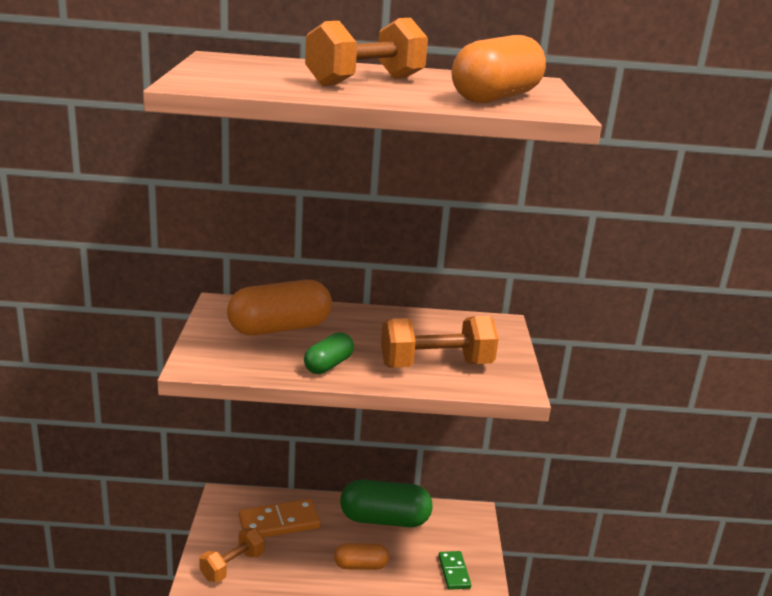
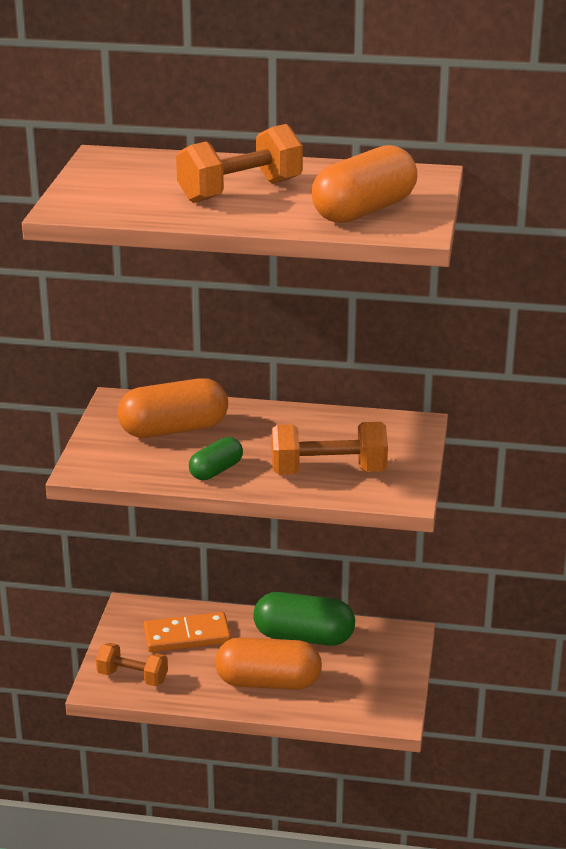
camera: 10 degrees right, 5 degrees up
orange dumbbell [199,528,265,582] -> orange dumbbell turned 60 degrees clockwise [96,643,168,686]
orange capsule [334,543,389,570] -> orange capsule [215,637,322,690], size x1.79
green domino [438,551,471,590] -> none

